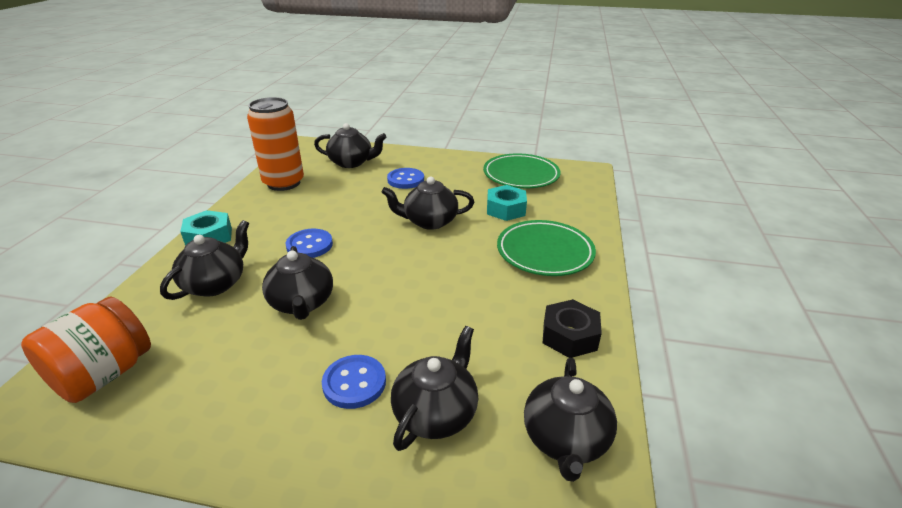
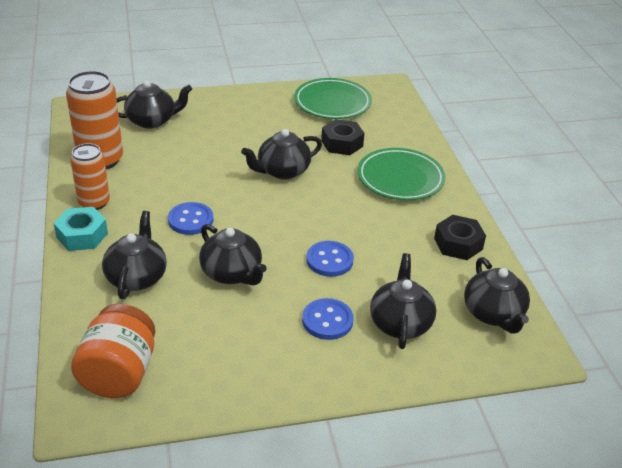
camera: 25 degrees left, 5 degrees up
blue button [387,168,424,189] -> blue button moved to [306,241,354,277]
turquoise nut [487,185,527,221] -> black nut [321,119,365,155]
none -> orange can [70,143,110,210]

